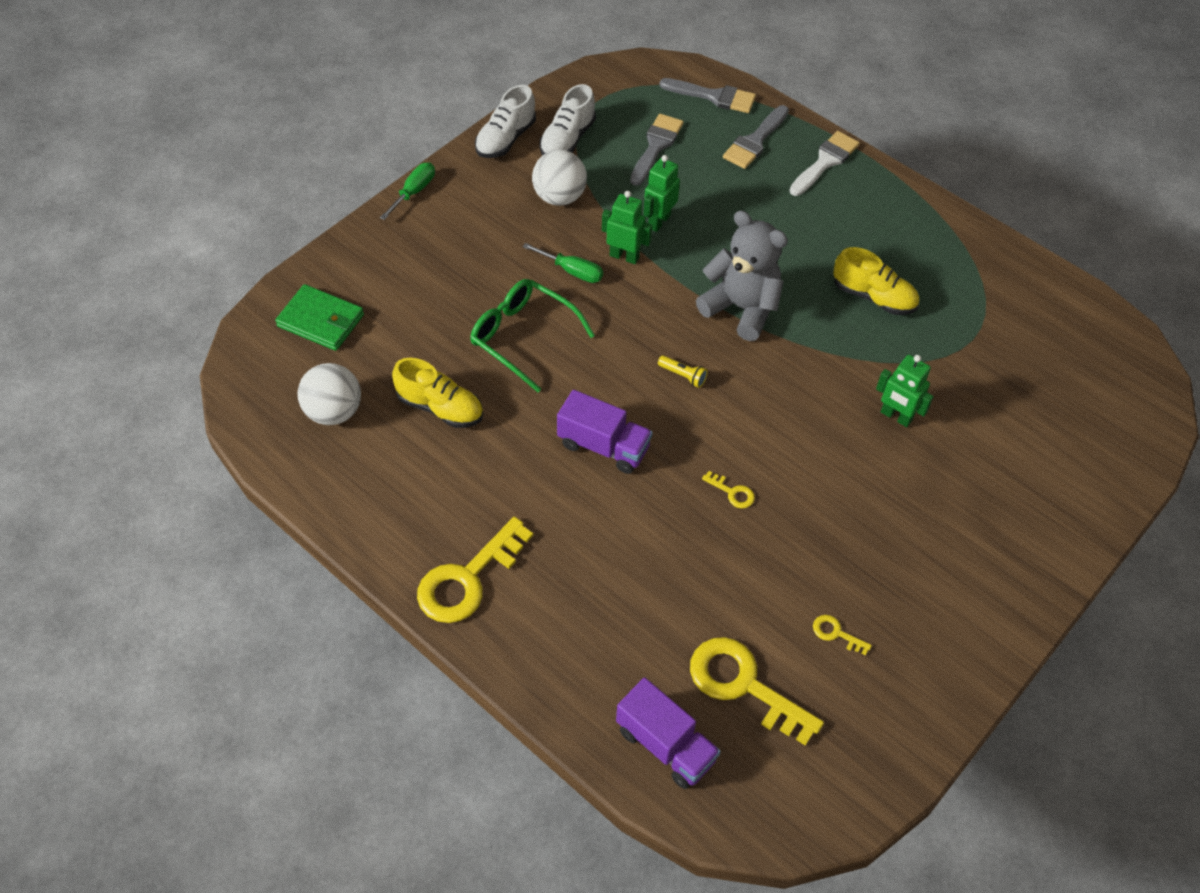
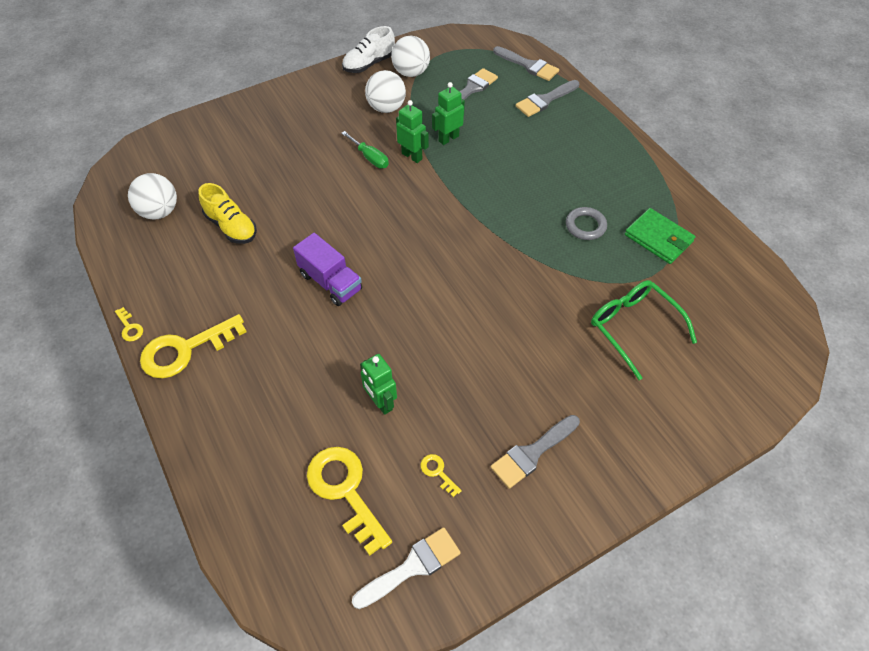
camera: 20 degrees right, 0 degrees up
green wallet [275,284,364,351] -> green wallet moved to [625,208,695,264]
green screwdriver [380,162,435,220] -> none
green glasses [470,279,595,392] -> green glasses moved to [591,280,697,380]
white shoe [540,84,596,155] -> white ball [391,36,430,77]
purple truck [616,678,721,789] -> none
yellow flashlight [658,355,708,388] -> none
grey teddy bear [696,210,788,341] -> none
yellow key [702,471,755,509] -> yellow key moved to [115,307,143,342]
white brush [789,131,860,196] -> white brush moved to [352,527,461,609]
yellow shoe [833,247,919,315] -> grey ring [566,207,607,240]
green robot [876,355,934,427] -> green robot moved to [360,354,397,415]
none -> grey brush [491,415,580,489]

